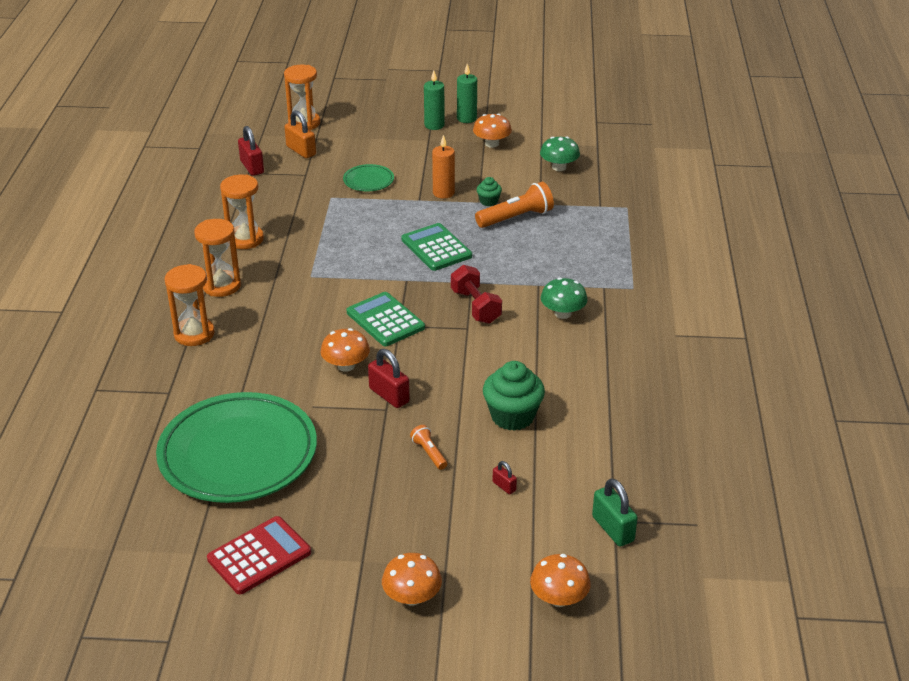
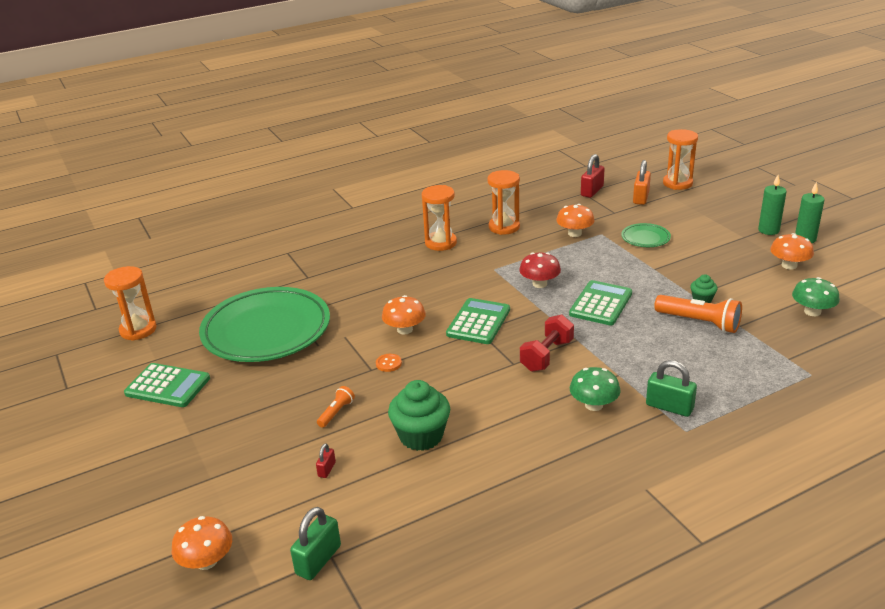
camera: 60 degrees right, 5 degrees down
orange hourglass [164,264,215,346] -> orange hourglass moved to [104,266,157,341]
red calculator [207,516,311,594] -> green calculator [124,363,210,407]
red padlock [368,349,410,408] -> orange button [376,354,402,372]
orange mushroom [382,553,442,605] -> orange mushroom moved to [556,204,595,237]
orange candle [432,135,455,199] -> none
none -> red mushroom [519,253,561,288]
none -> green padlock [646,360,697,417]

